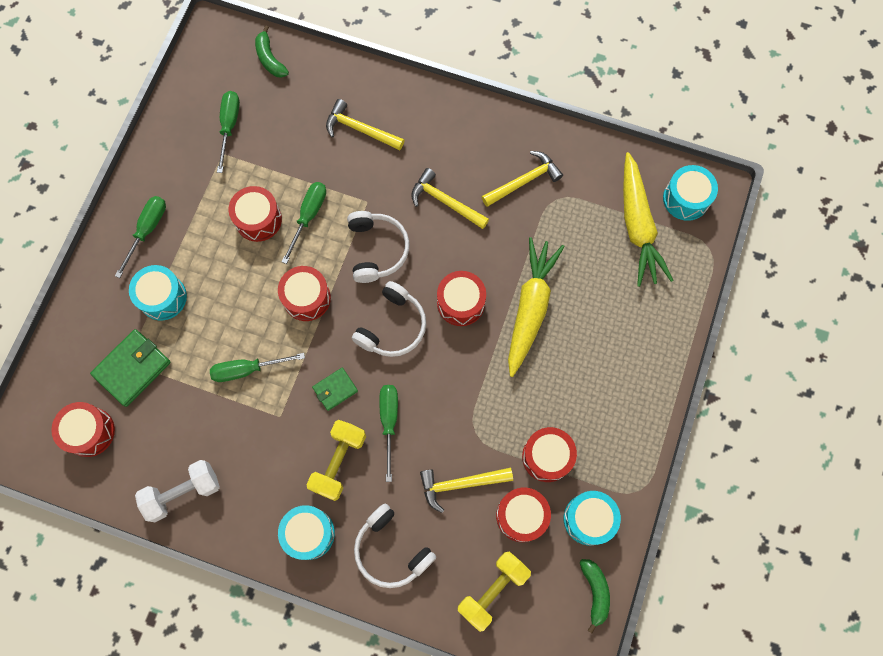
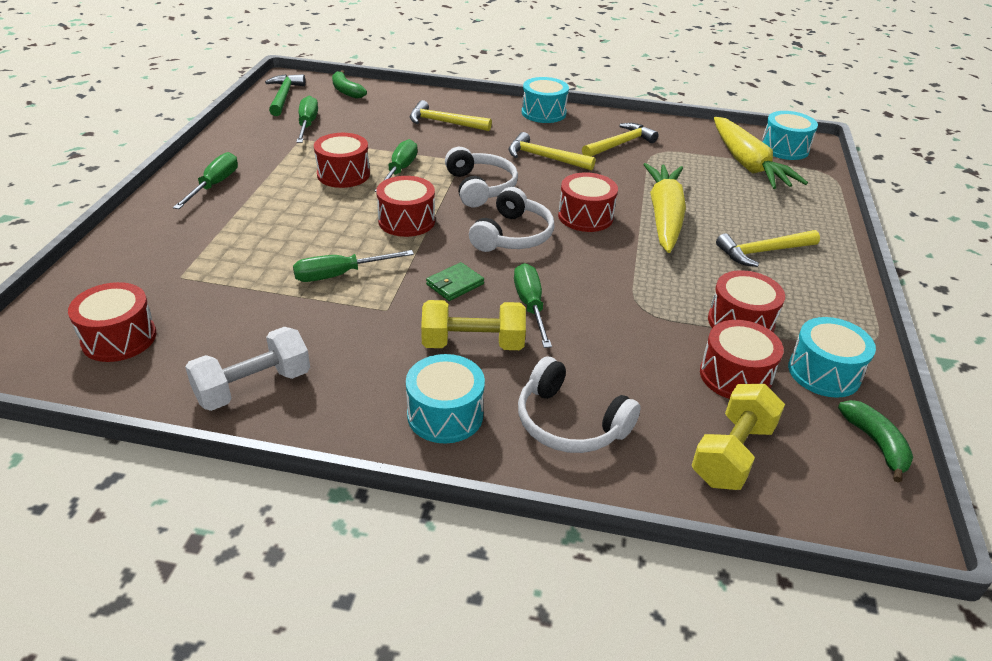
camera: 10 degrees left, 35 degrees down
green wallet [90,329,171,407] -> none
turquoise drum [129,265,187,320] -> turquoise drum moved to [522,77,569,123]
yellow dumbbell [306,420,366,501] -> yellow dumbbell turned 75 degrees clockwise [421,300,526,350]
yellow hammer [420,467,513,513] -> yellow hammer moved to [716,230,820,267]
none -> green hammer [265,74,305,116]

